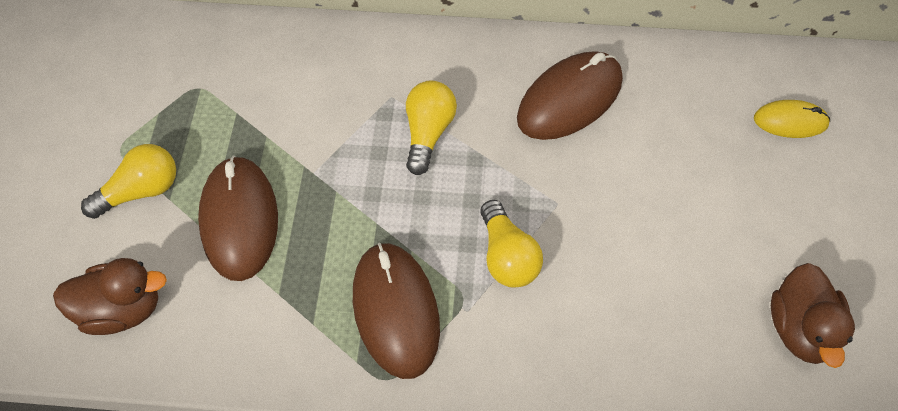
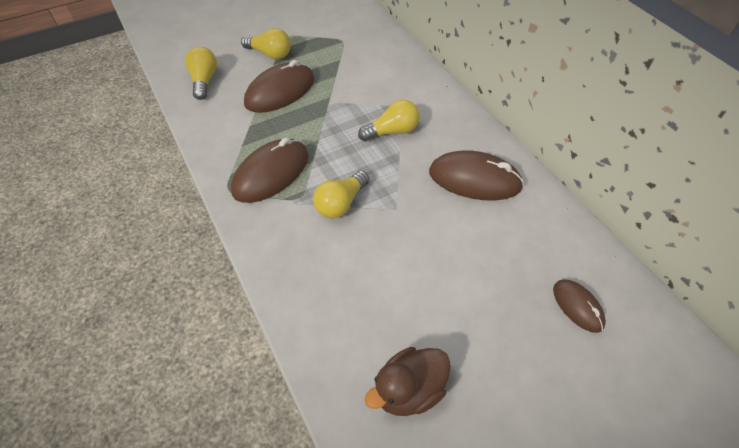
camera: 55 degrees right, 5 degrees down
brown duck [53,258,167,335] -> yellow light bulb [185,46,217,100]
yellow mouse [754,100,830,138] -> brown mouse [553,279,606,333]

